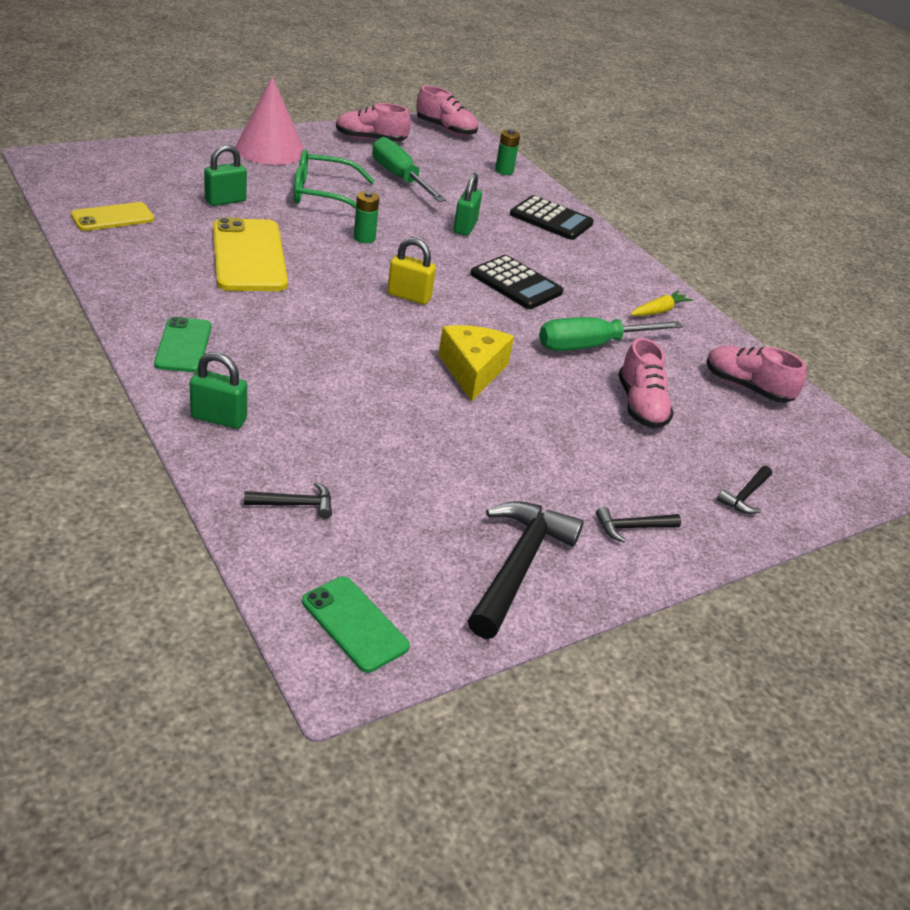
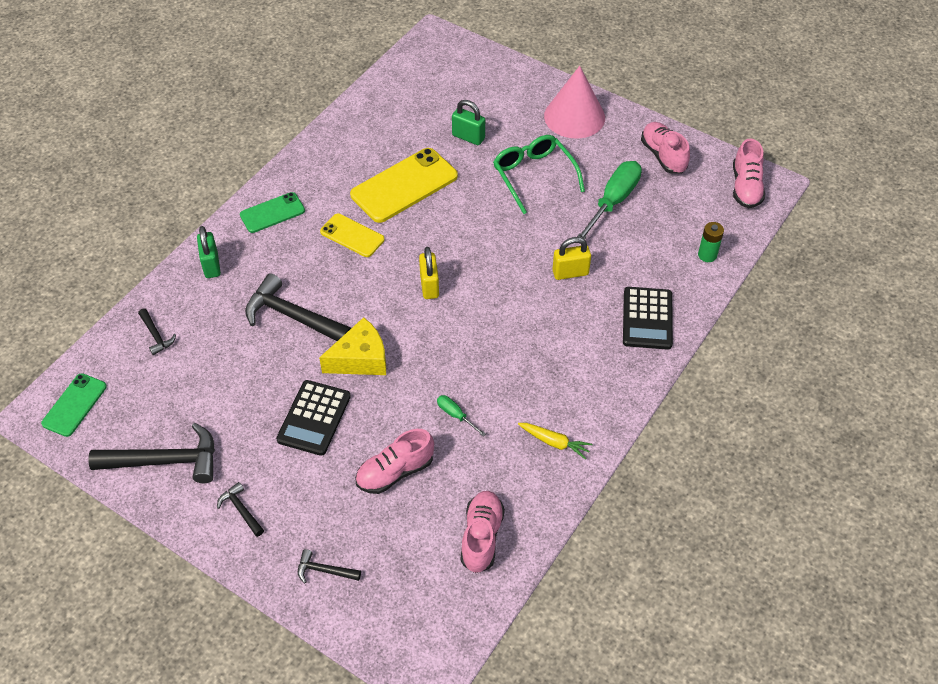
camera: 70 degrees right, 15 degrees up
yellow phone [71,202,154,231] -> yellow phone moved to [320,213,385,257]
green battery [354,191,379,243] -> none
green padlock [453,173,482,236] -> yellow padlock [552,237,591,280]
black calculator [470,255,563,309] -> black calculator moved to [276,380,351,456]
green screwdriver [539,317,683,351] -> green screwdriver [437,395,486,437], size x0.46
none -> black hammer [245,273,351,341]

